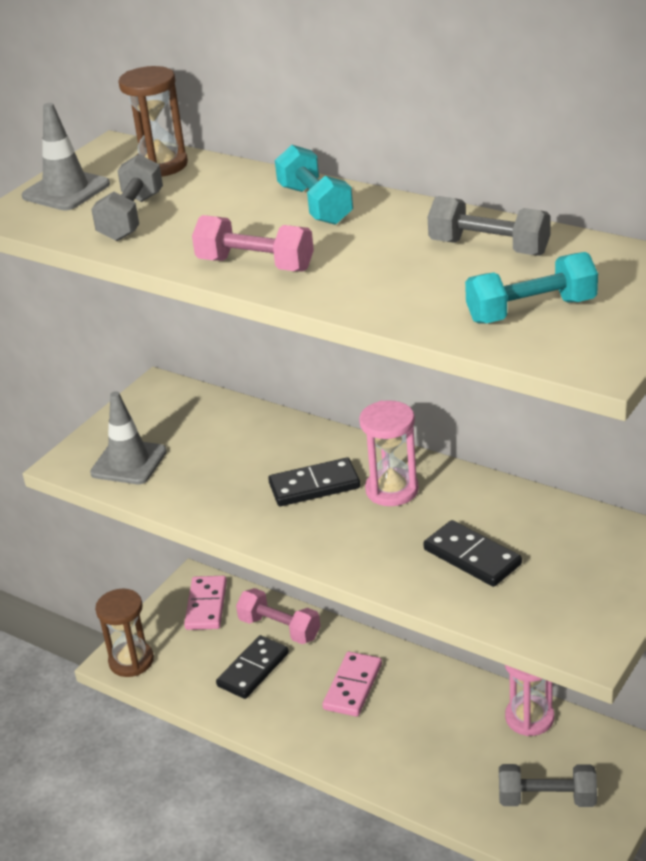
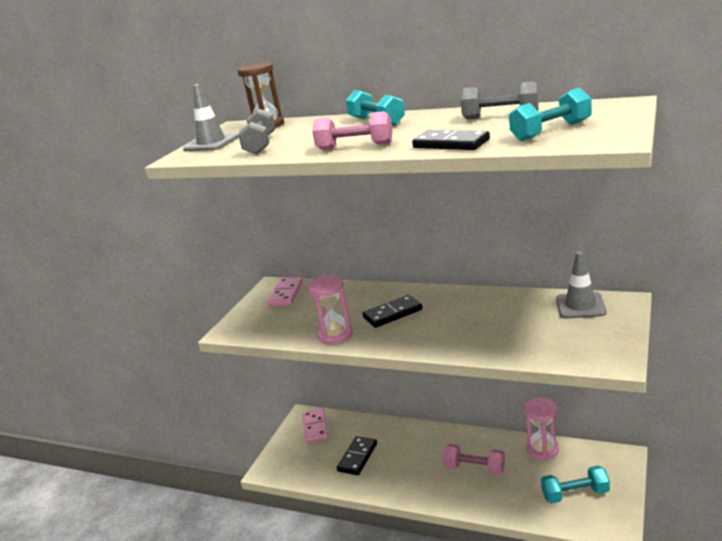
camera: 10 degrees left, 10 degrees down
grey traffic cone [90,391,167,484] -> grey traffic cone moved to [556,251,607,319]
brown hourglass [95,589,154,677] -> none
pink dumbbell [236,588,320,644] -> pink dumbbell moved to [443,444,505,476]
pink domino [322,652,382,717] -> pink domino moved to [267,277,303,307]
pink hourglass [359,400,419,506] -> pink hourglass moved to [307,275,353,345]
black domino [423,520,522,587] -> black domino moved to [412,130,490,150]
grey dumbbell [499,764,597,807] -> turquoise dumbbell [541,466,610,504]

